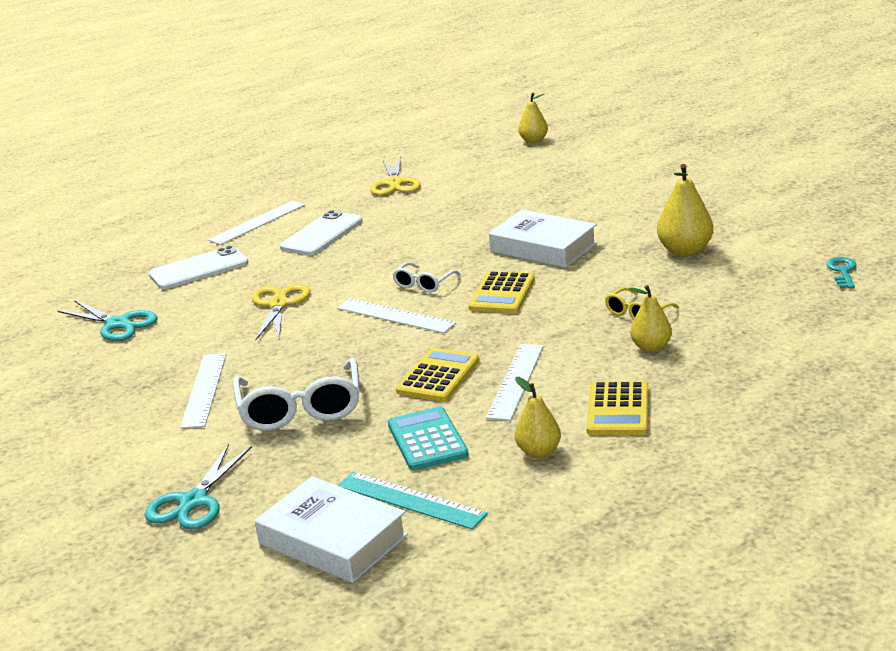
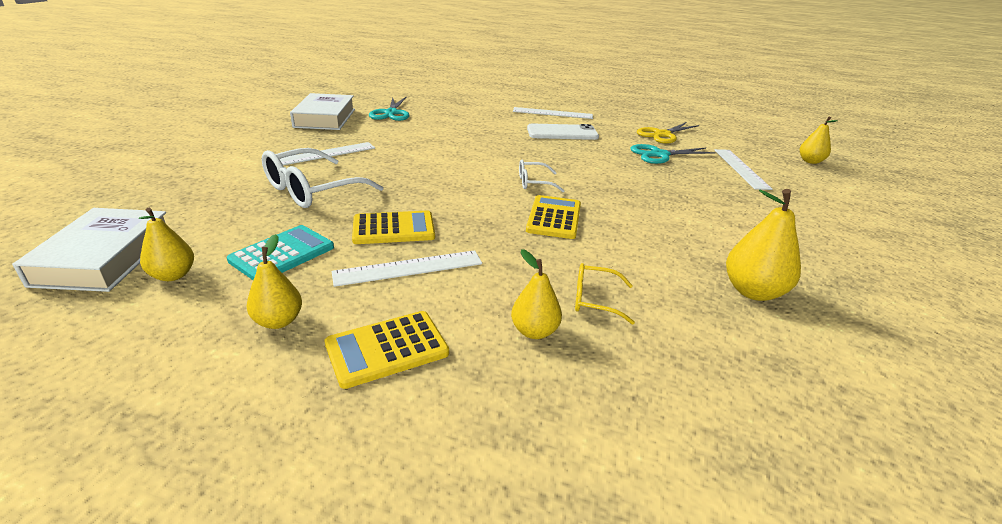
camera: 50 degrees right, 5 degrees up
turquoise scissors [144,444,252,530] -> turquoise scissors moved to [630,144,716,164]
white phone [149,246,248,289] -> none
yellow scissors [252,284,310,341] -> none
white ruler [337,298,456,333] -> white ruler moved to [715,149,772,190]
turquoise ruler [337,471,488,530] -> yellow pear [139,208,194,281]
yellow calculator [469,271,535,313] -> yellow calculator turned 120 degrees clockwise [526,195,581,239]
white book [489,210,597,268] -> white book moved to [290,93,355,130]
turquoise key [826,257,857,288] -> none

